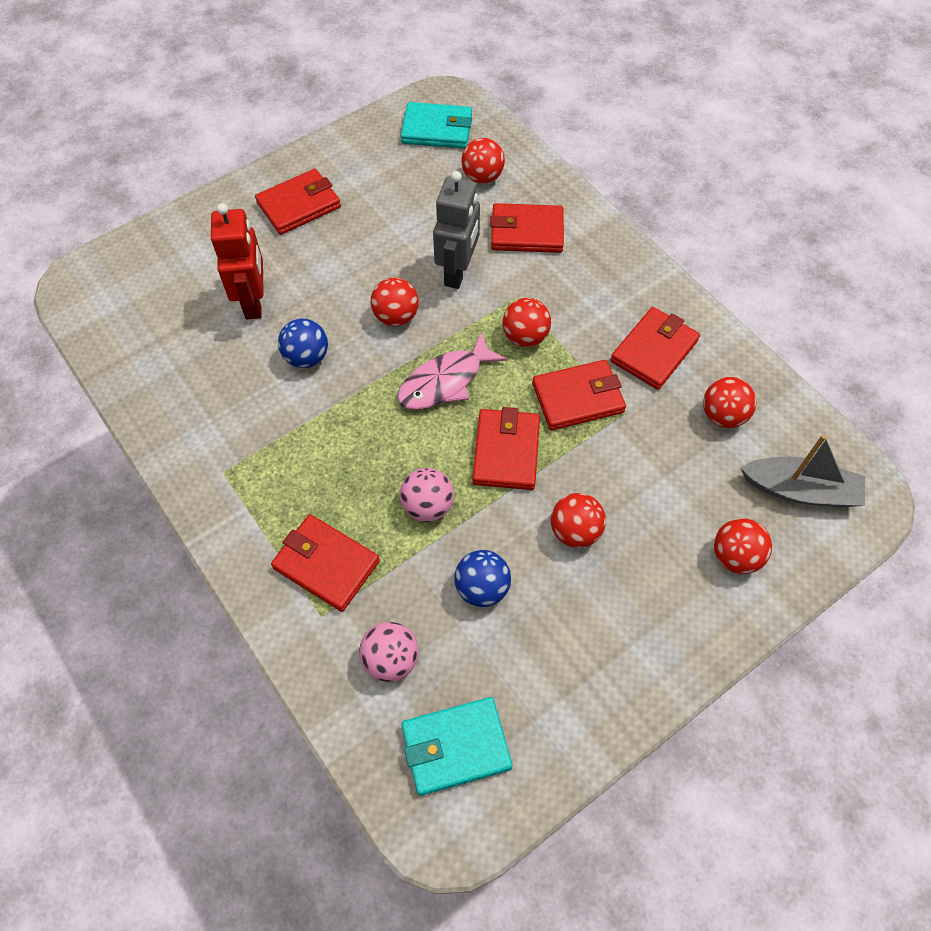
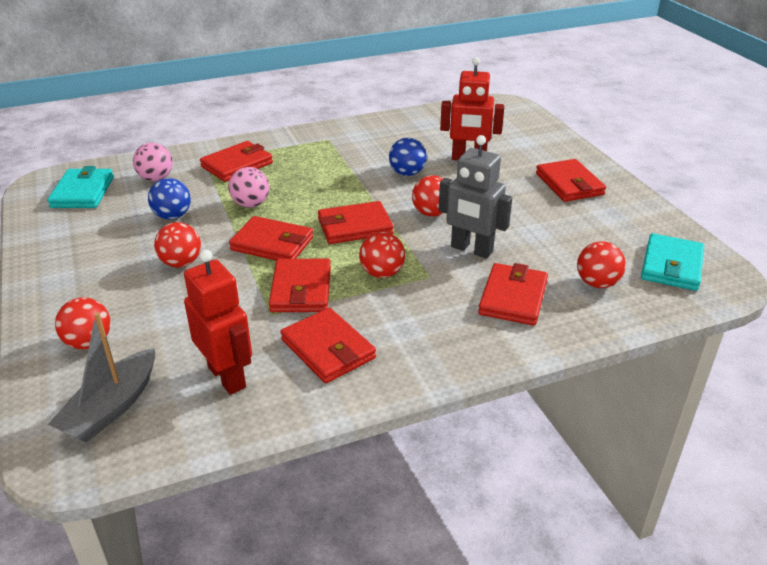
camera: 105 degrees right, 25 degrees down
pink fish [397,333,507,410] -> red wallet [318,201,394,244]
red ball [703,377,756,428] -> red robot [184,249,252,395]

